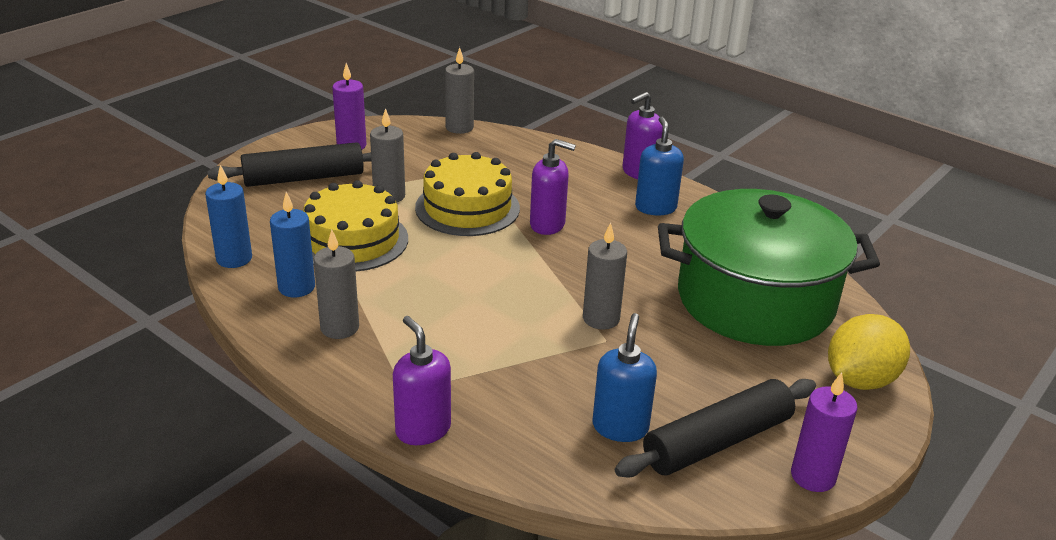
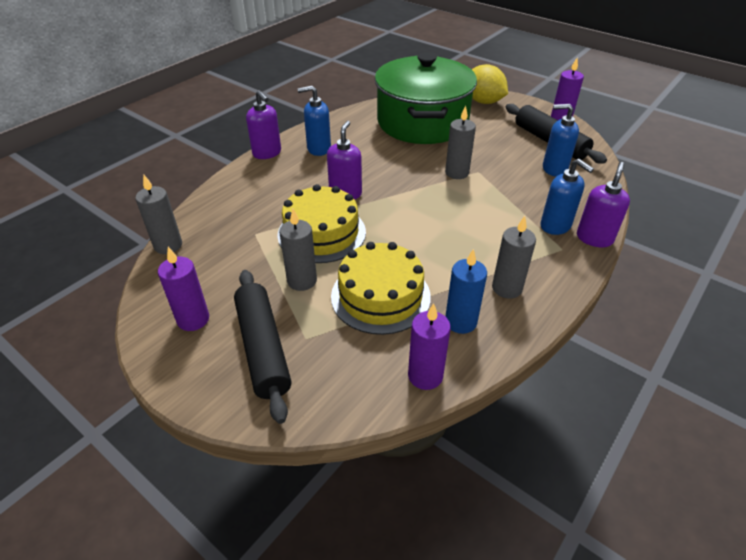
camera: 90 degrees left, 10 degrees up
blue candle [205,165,252,268] -> purple candle [408,303,451,390]
purple soap dispenser [393,316,451,445] -> purple soap dispenser turned 150 degrees clockwise [577,162,630,247]
none -> blue soap dispenser [540,159,594,235]

